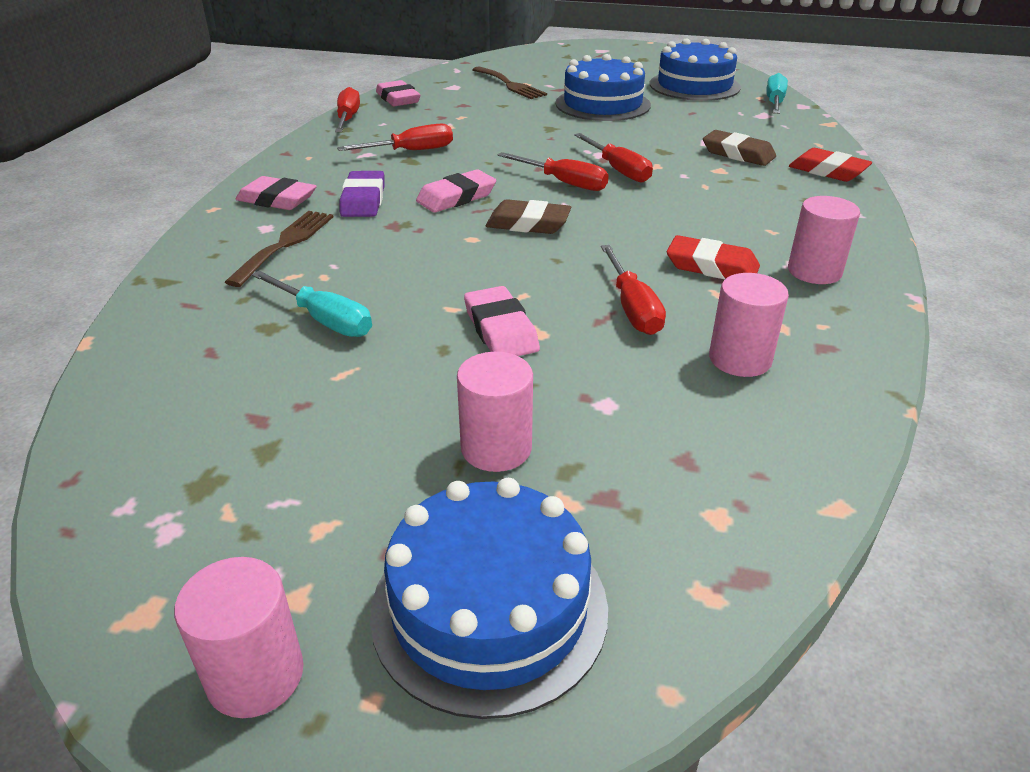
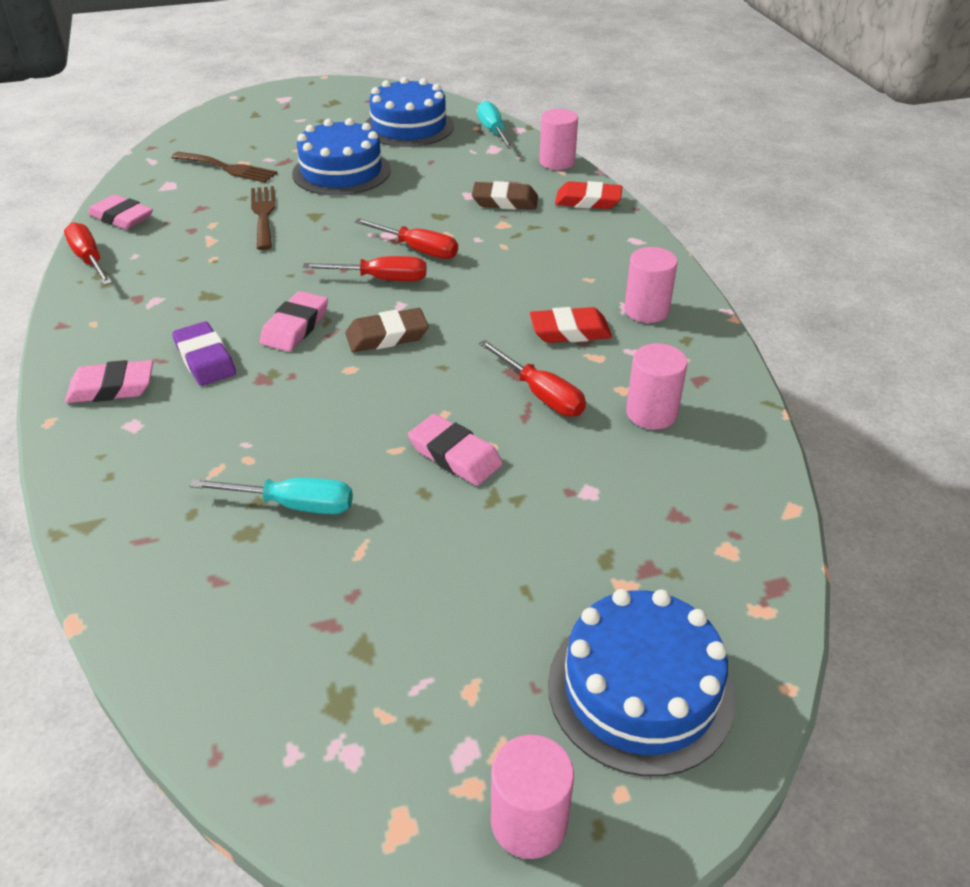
camera: 30 degrees left, 5 degrees up
brown fork [225,211,334,287] -> brown fork moved to [251,186,275,250]
red screwdriver [337,124,453,151] -> none
pink cylinder [457,352,533,472] -> pink cylinder moved to [539,109,578,170]

